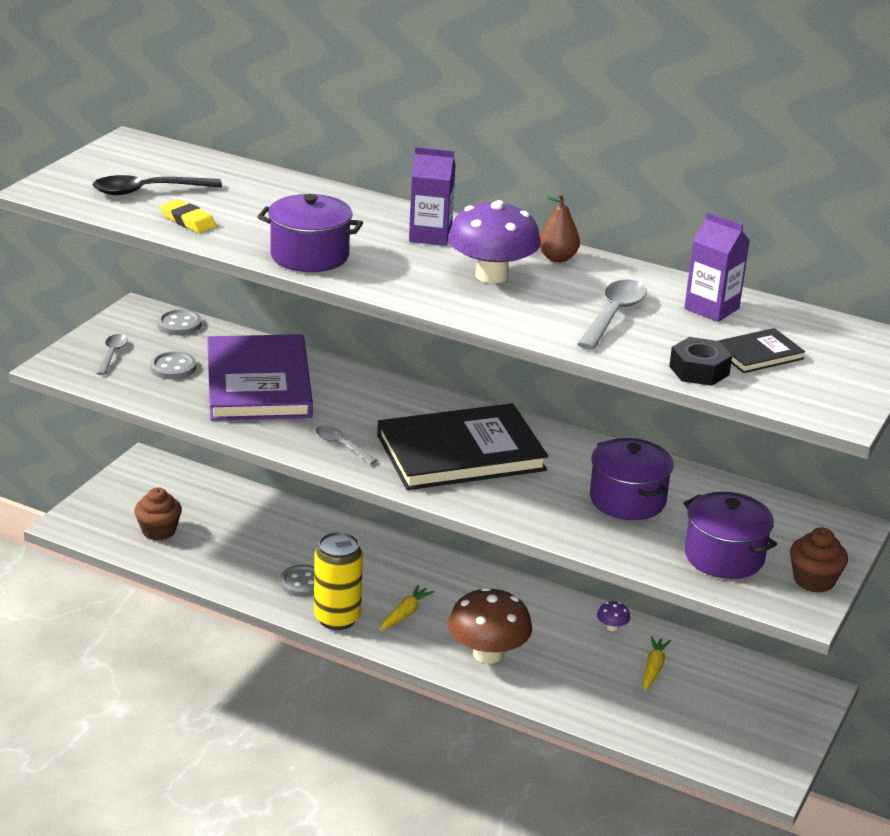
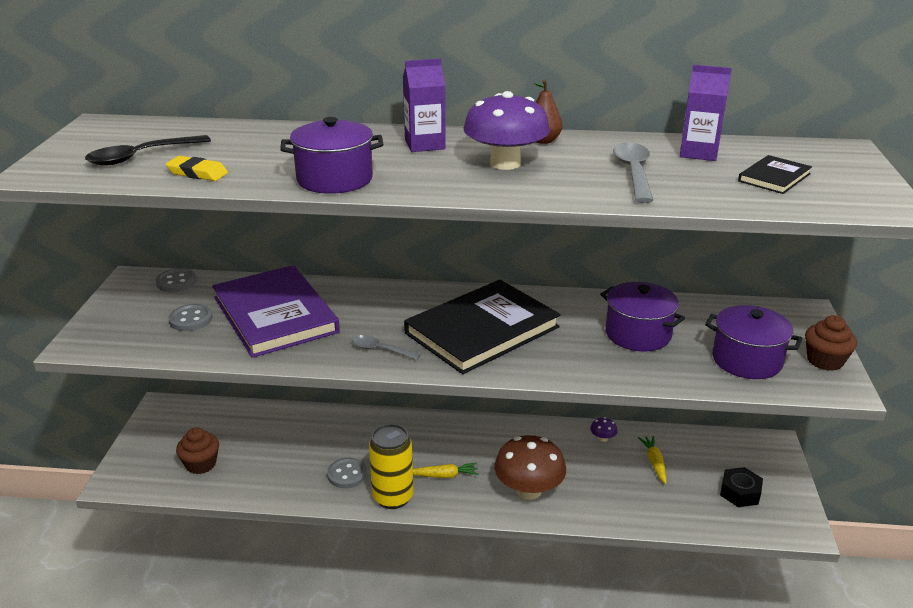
camera: 20 degrees left, 0 degrees up
grey spoon [96,334,128,375] -> none
yellow carrot [380,585,435,630] -> yellow carrot turned 75 degrees clockwise [413,463,478,478]
black nut [669,337,732,386] -> black nut moved to [720,467,763,507]

